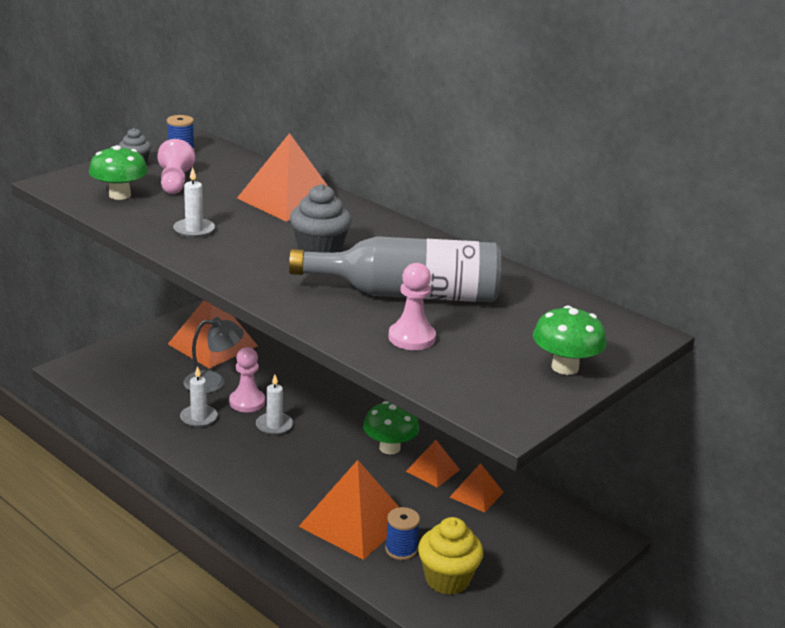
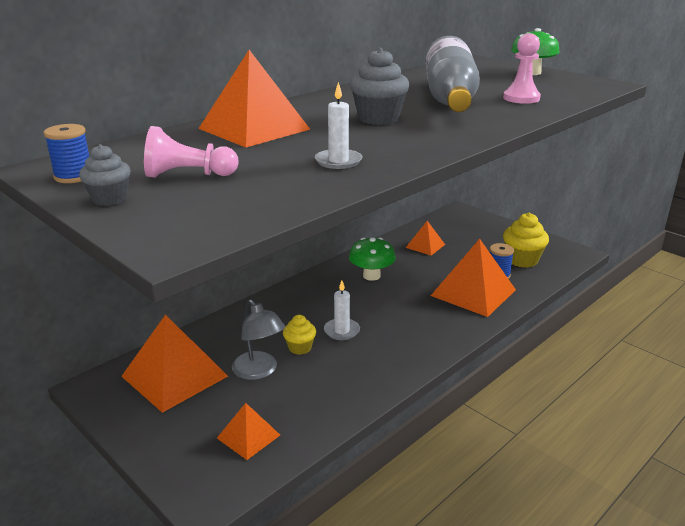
camera: 85 degrees left, 0 degrees up
green mushroom [89,145,148,200] -> none
white candle [180,366,218,427] -> none
grey lamp [183,317,244,393] -> grey lamp turned 150 degrees clockwise [232,300,285,380]
pink pawn [229,347,265,412] -> yellow cupcake [283,315,316,355]
orange pyramid [406,440,460,488] -> orange pyramid moved to [217,403,280,460]

